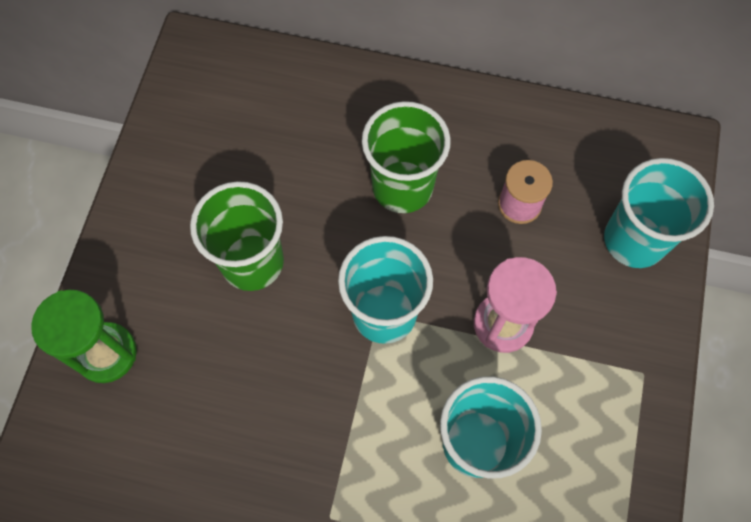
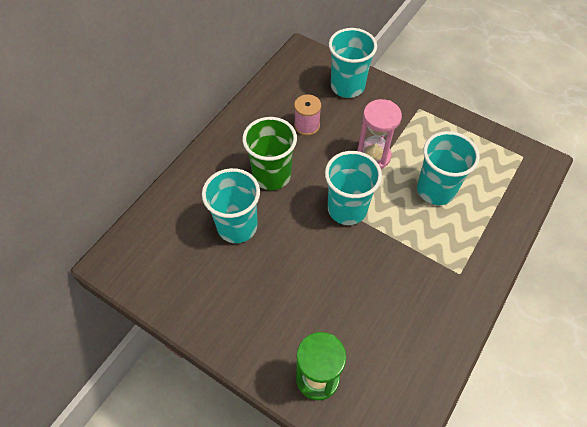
camera: 70 degrees left, 10 degrees down
green cup [190,181,284,291] -> none
none -> turquoise cup [202,168,260,243]

